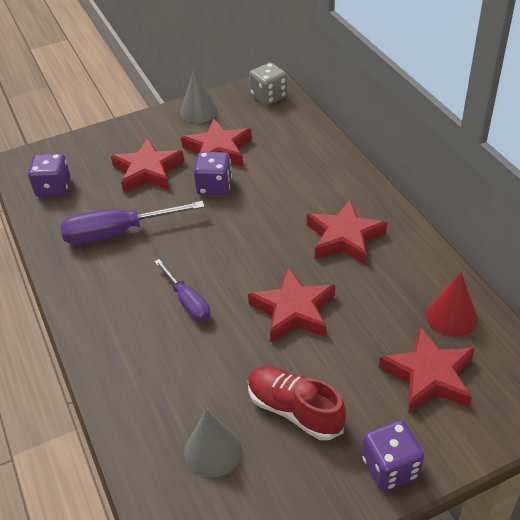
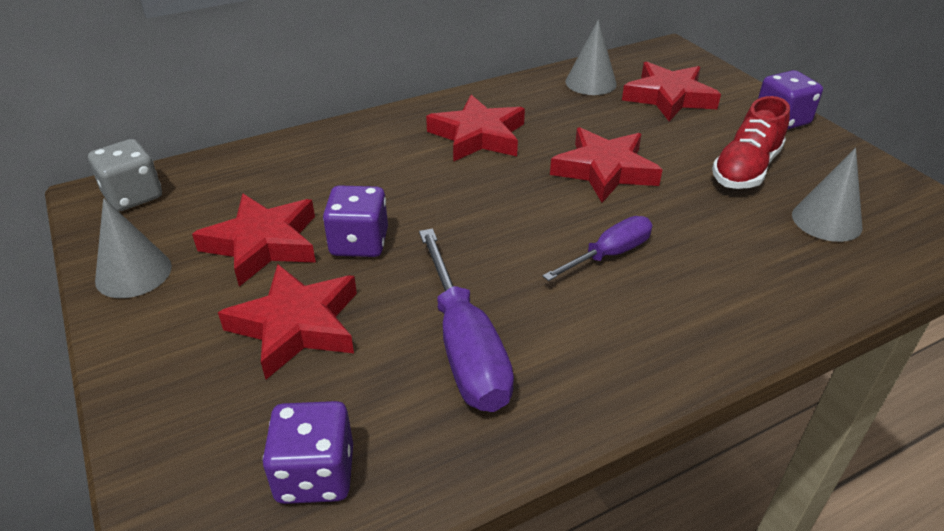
camera: 95 degrees left, 5 degrees down
red cone [426,272,478,337] -> grey cone [565,20,617,95]

